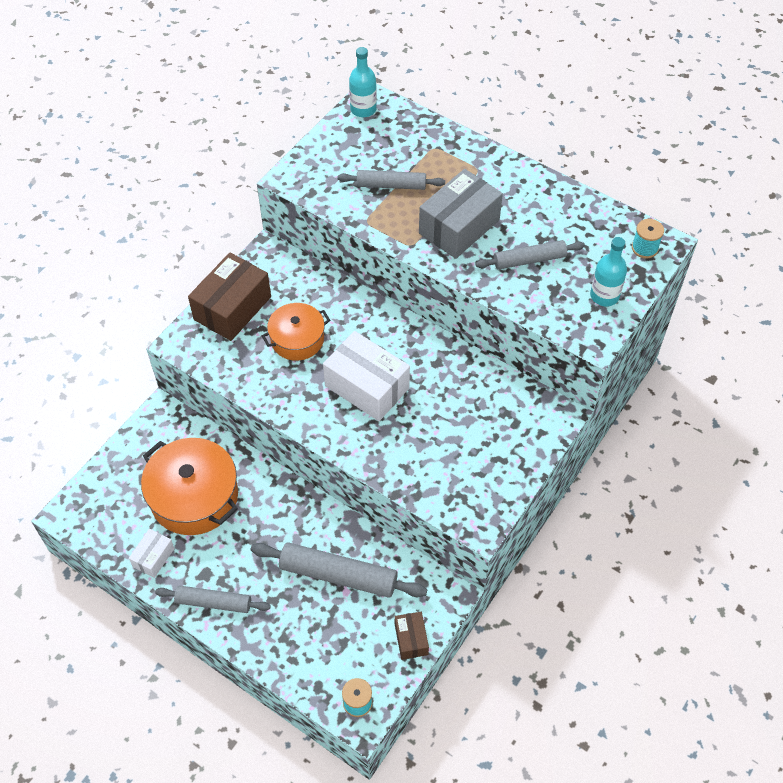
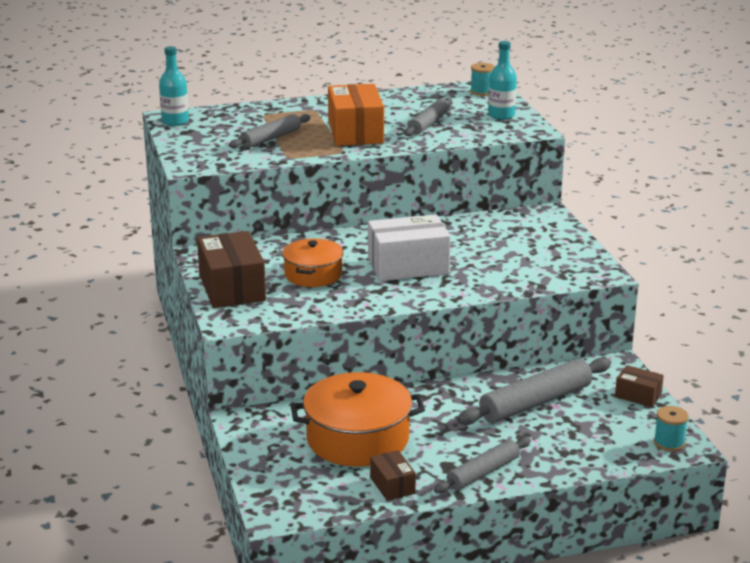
camera: 50 degrees left, 30 degrees down
white box [129,529,174,578] -> brown box [370,450,416,501]
grey box [419,169,503,259] -> orange box [328,84,384,146]

